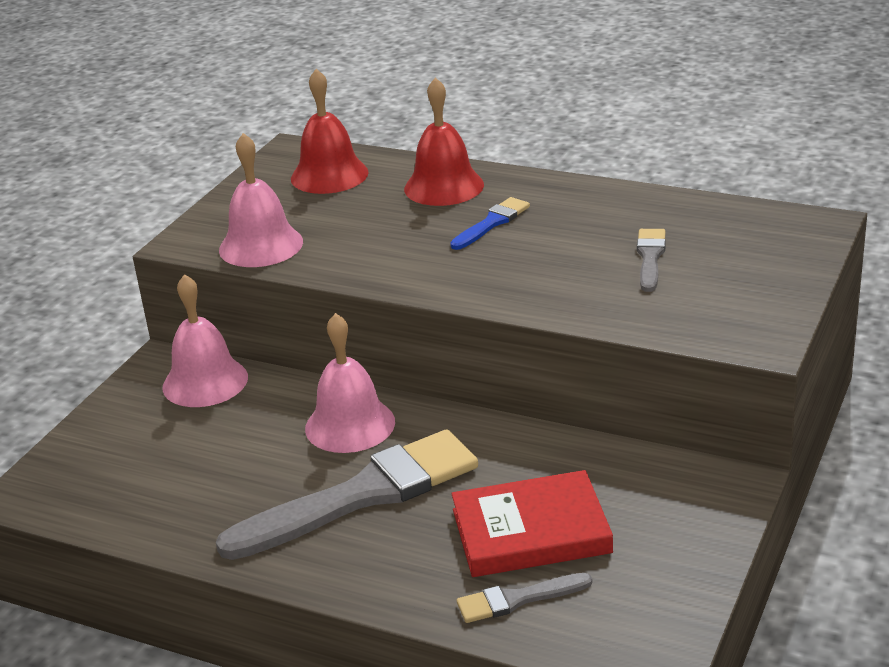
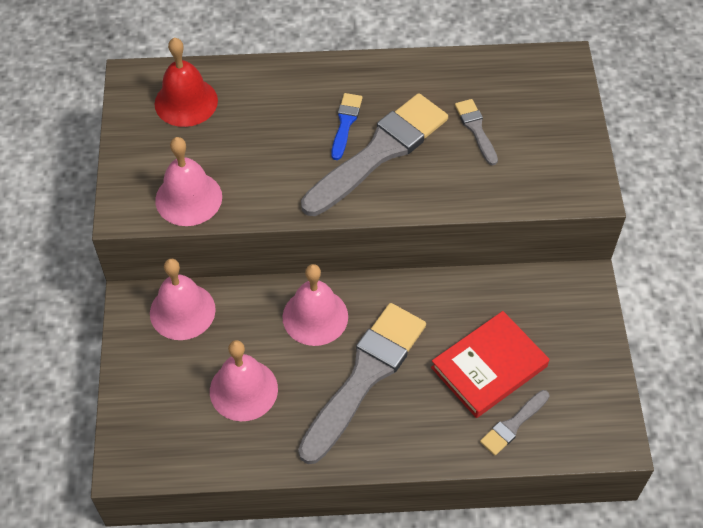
camera: 30 degrees left, 25 degrees up
red bell [404,77,484,206] -> none
none -> pink bell [210,340,278,421]
none -> grey brush [301,93,448,216]

